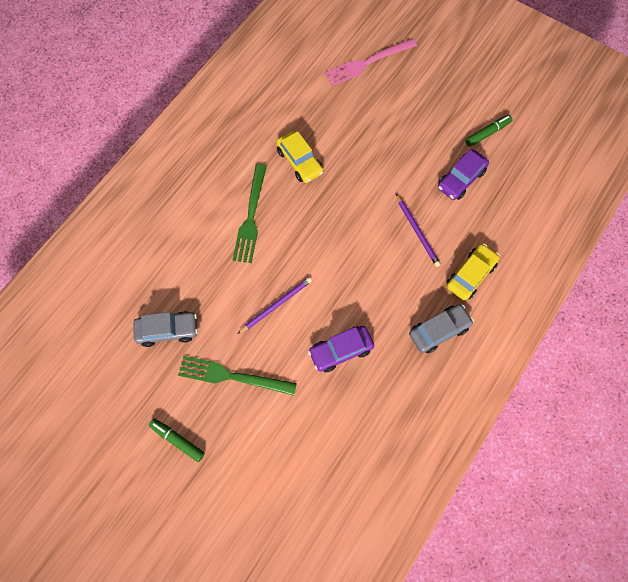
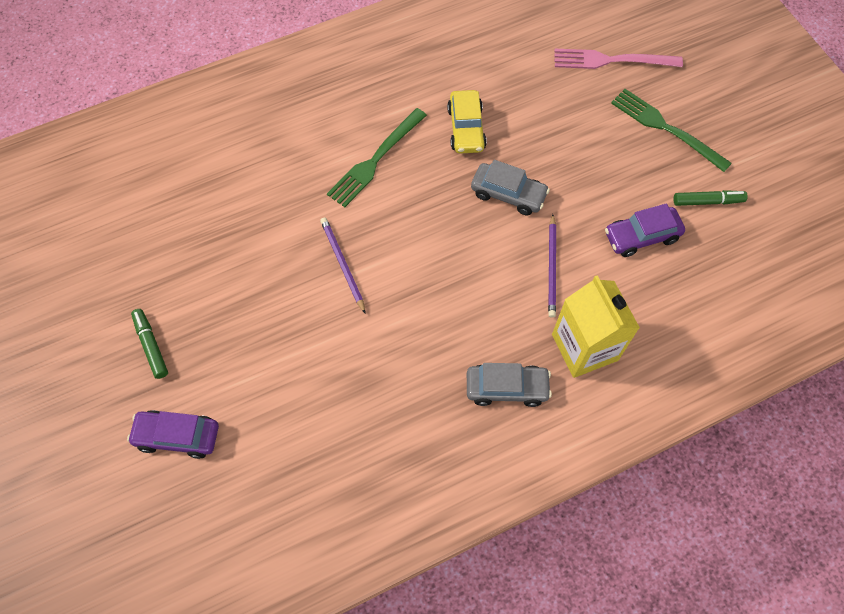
camera: 30 degrees right, 5 degrees down
grey car [133,311,198,347] -> grey car moved to [471,160,550,215]
green fork [178,356,297,396] -> green fork moved to [611,89,732,172]
purple pencil [237,277,312,334] -> purple pencil turned 105 degrees counterclockwise [320,217,366,314]
purple car [308,326,374,372] -> purple car moved to [127,410,219,459]
yellow car [447,244,500,300] -> yellow carton [552,275,640,378]

